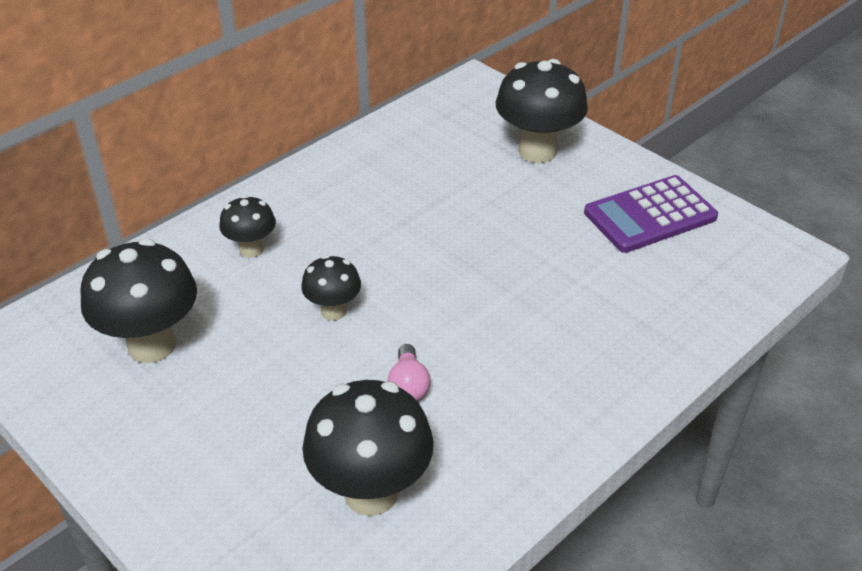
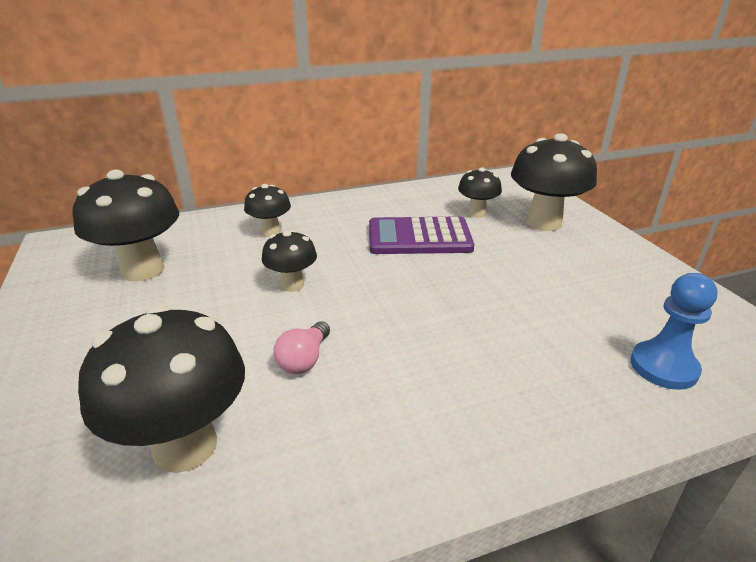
camera: 25 degrees right, 10 degrees down
purple calculator [584,175,718,253] -> purple calculator moved to [369,216,474,254]
none -> black mushroom [458,167,502,218]
none -> blue pawn [630,273,718,390]

